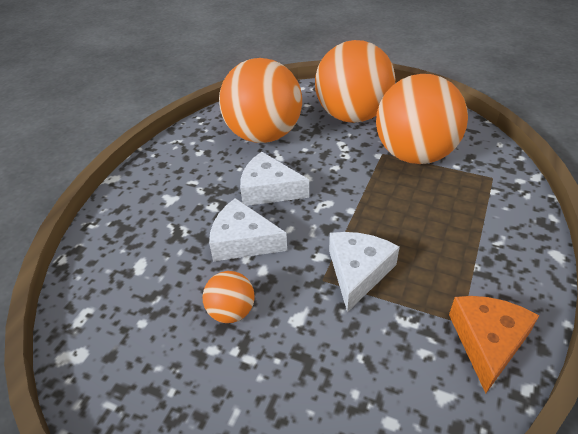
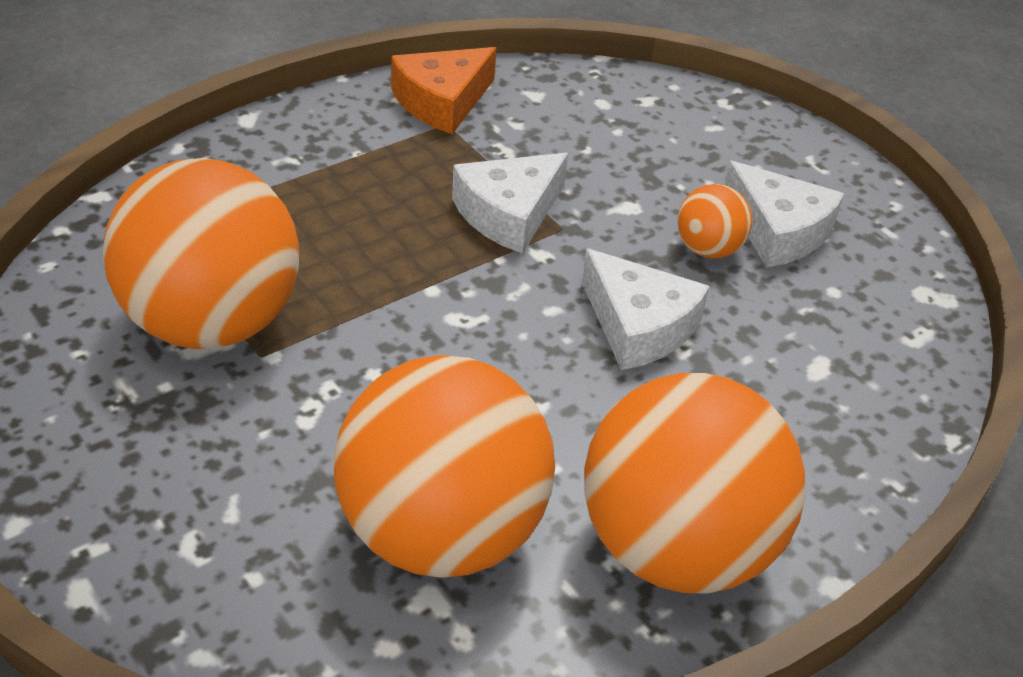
camera: 155 degrees left, 0 degrees up
white cheese [240,152,309,206] -> white cheese moved to [724,161,844,268]
orange ball [315,40,395,123] -> orange ball moved to [584,373,805,593]

